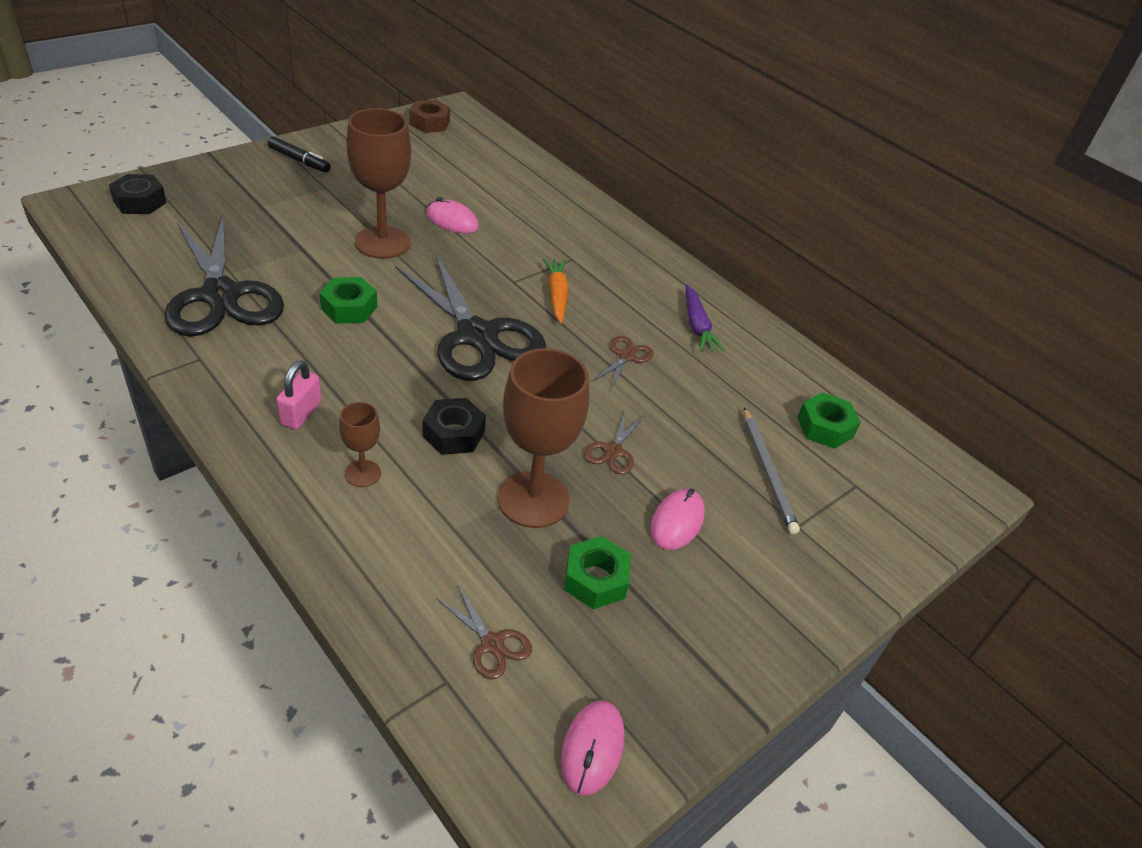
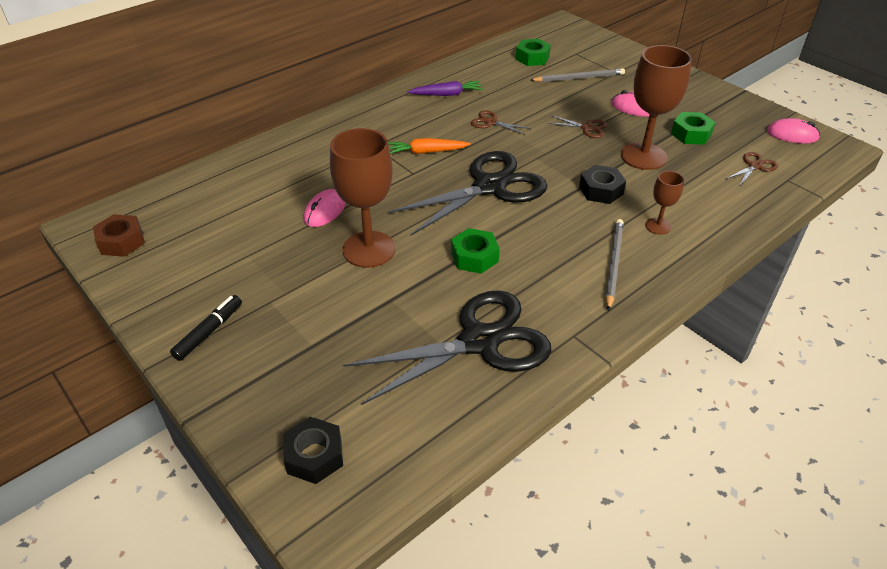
camera: 85 degrees left, 0 degrees up
pink padlock [276,360,322,430] -> grey pencil [605,219,624,311]

